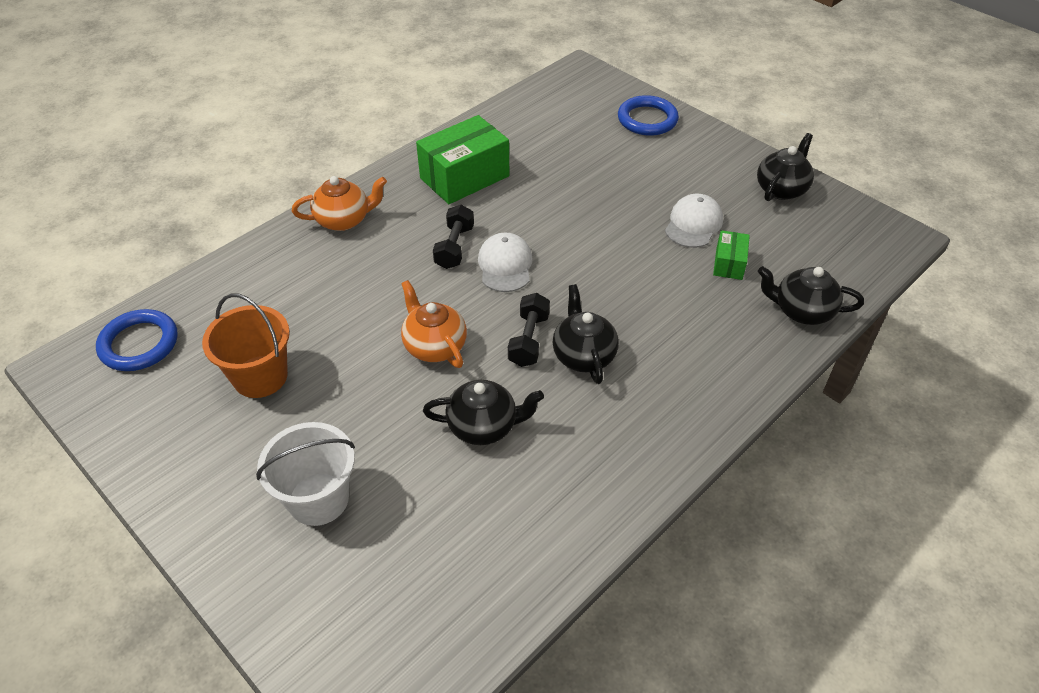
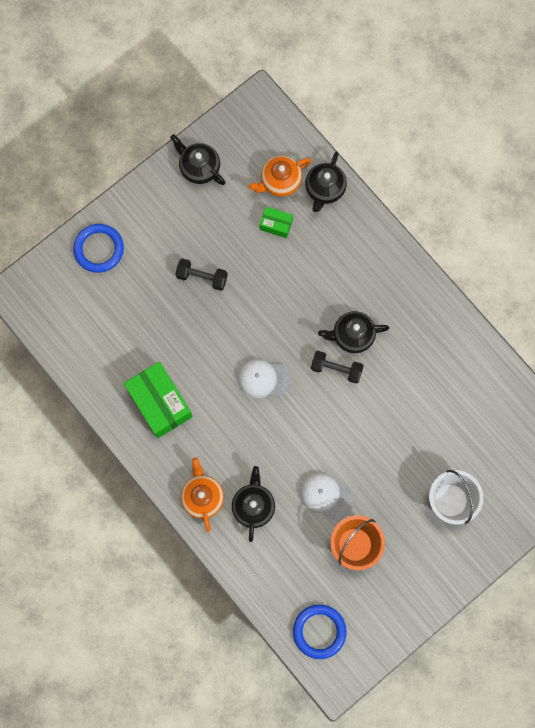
camera: 85 degrees left, 30 degrees up
orange teapot [401,280,467,368] -> orange teapot moved to [249,156,311,197]
black teapot [423,380,544,445] -> black teapot moved to [232,466,275,542]
black dumbbell [433,205,474,269] -> black dumbbell moved to [175,258,228,291]
white cap [665,194,723,248] -> white cap moved to [300,473,353,520]

